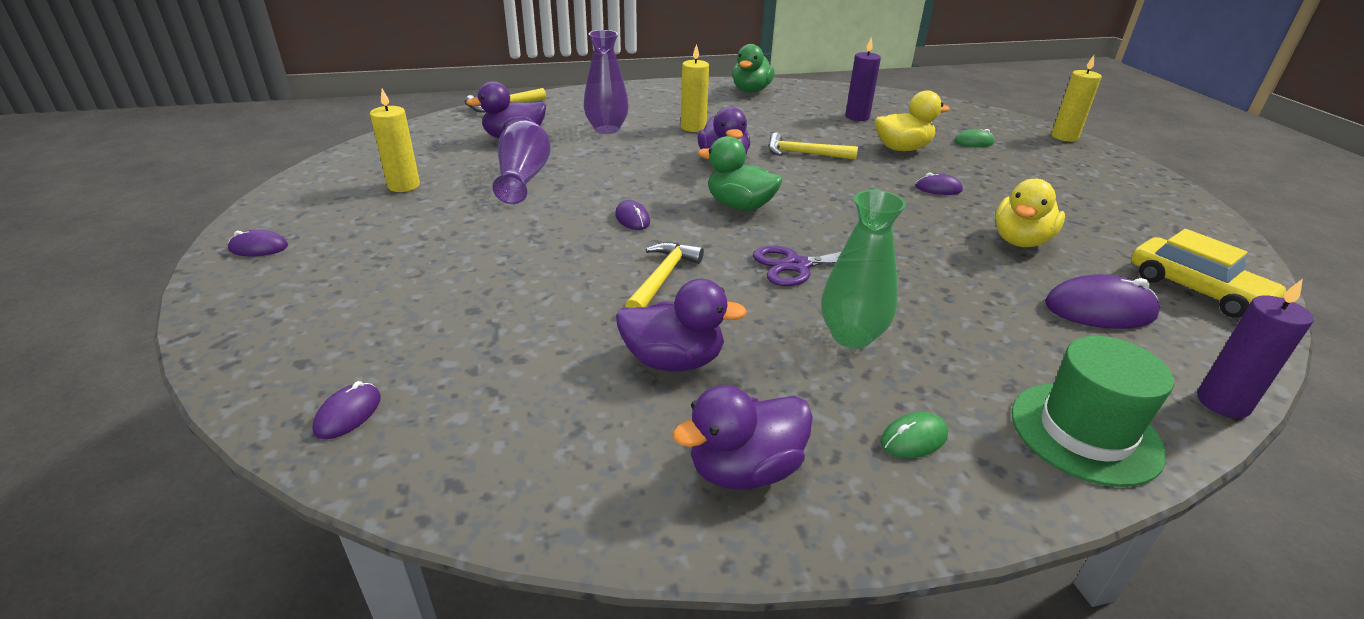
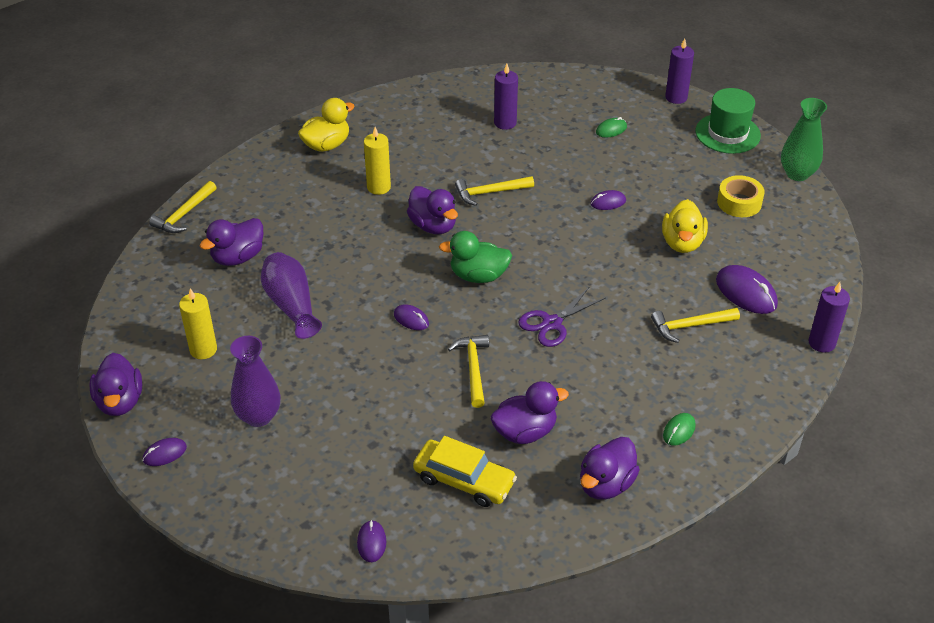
camera: 25 degrees left, 10 degrees up
purple vase [584,30,629,134] -> purple vase moved to [230,336,280,427]
green duck [732,44,774,93] -> none
green vase [821,190,906,348] -> green vase moved to [781,98,827,181]
yellow duck [875,90,950,151] -> yellow duck moved to [298,98,355,152]
green hat [1012,336,1174,487] -> green hat moved to [695,88,761,154]
purple mouse [1045,274,1160,329] -> purple mouse turned 75 degrees clockwise [716,265,778,314]
yellow candle [1052,55,1102,142] -> purple candle [665,38,694,104]
yellow car [1131,229,1286,318] -> yellow car moved to [413,436,517,507]
none -> purple duck [89,353,142,416]
none -> yellow hammer [651,308,740,343]
none -> yellow tape [717,175,764,217]

